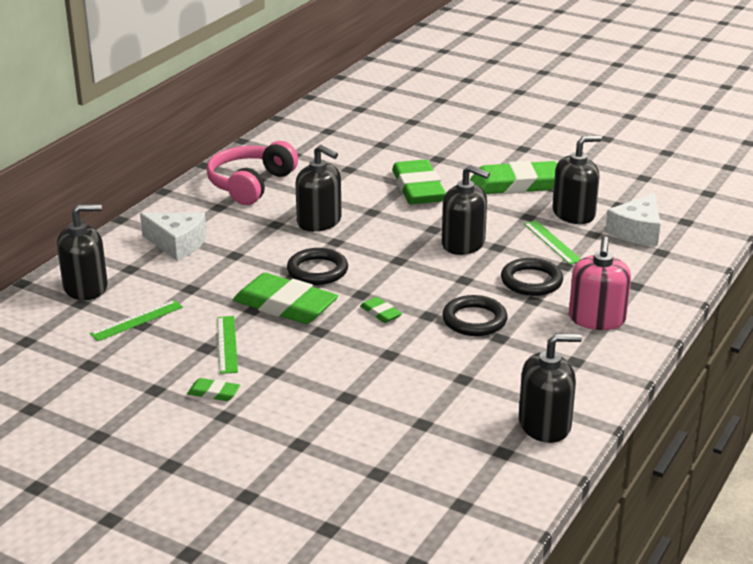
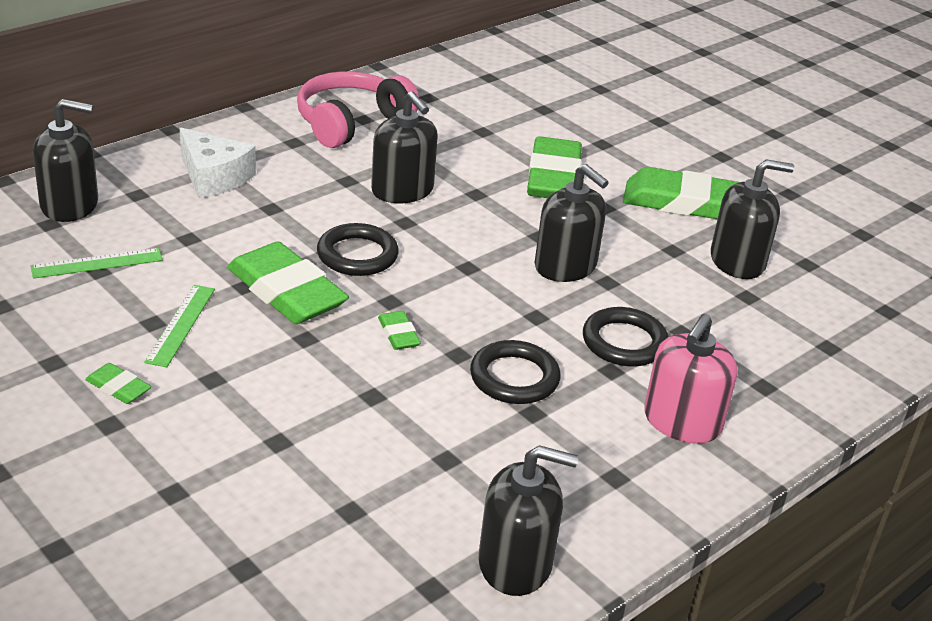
camera: 15 degrees right, 5 degrees up
green ruler [524,220,581,264] -> none
white cheese [605,193,661,246] -> none

